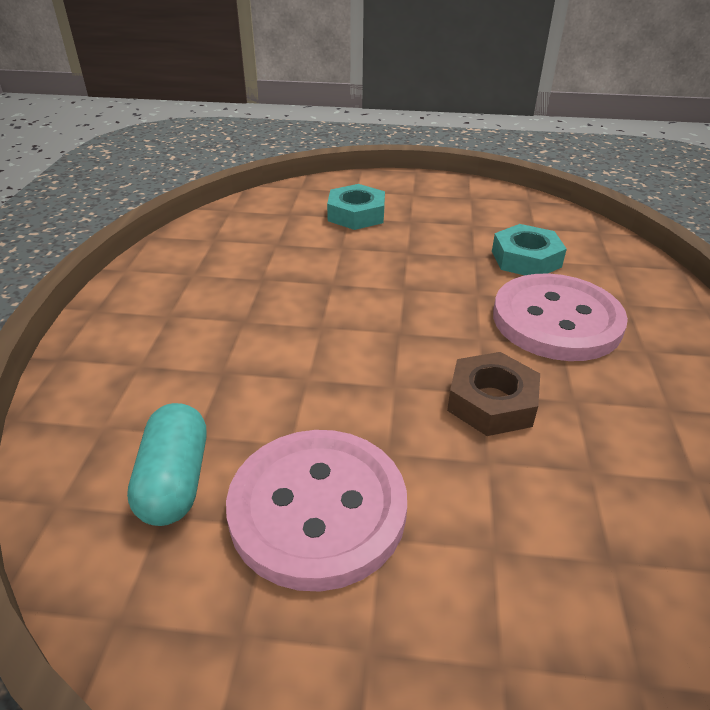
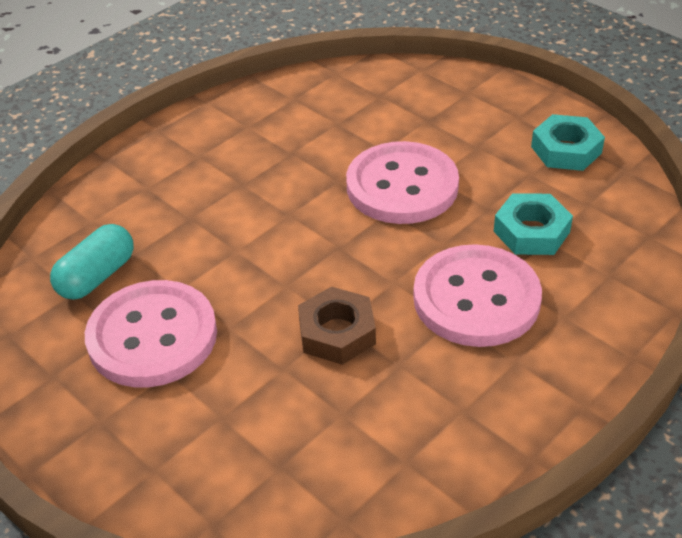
camera: 40 degrees right, 5 degrees up
turquoise nut [327,184,385,230] -> turquoise nut moved to [531,114,605,171]
none -> pink button [346,141,459,224]

